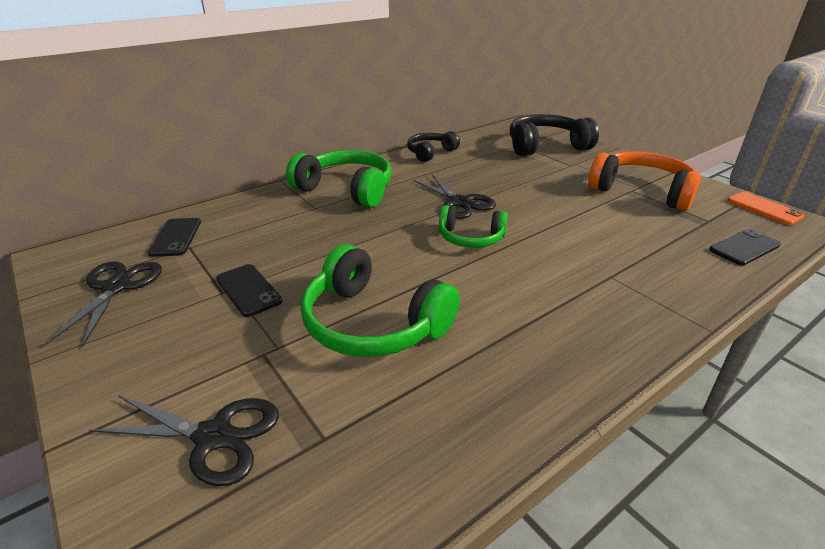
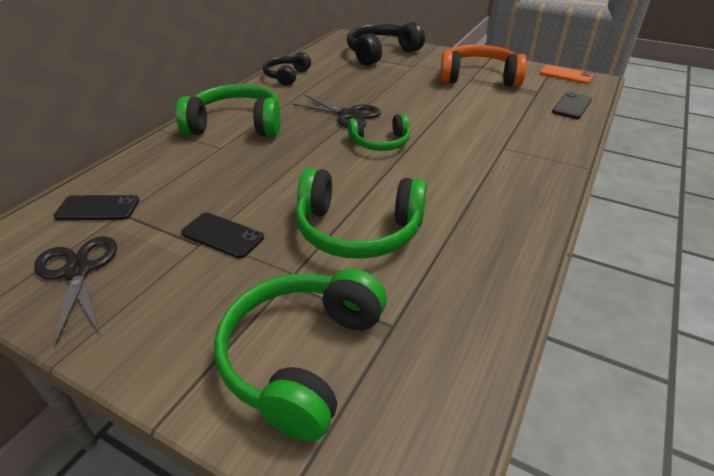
camera: 25 degrees left, 5 degrees up
black scissors [89,395,279,486] -> green headphones [214,268,387,442]
black phone [148,218,201,257] -> black phone turned 60 degrees counterclockwise [53,195,139,220]

